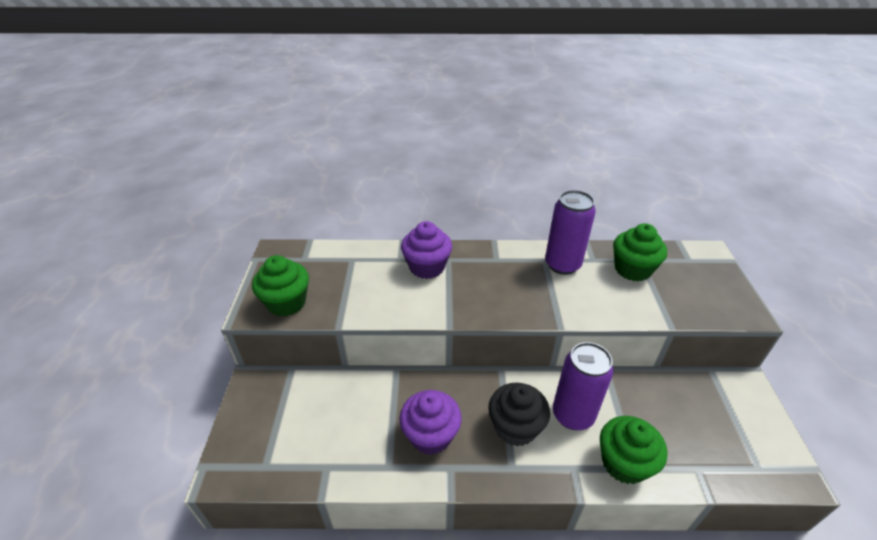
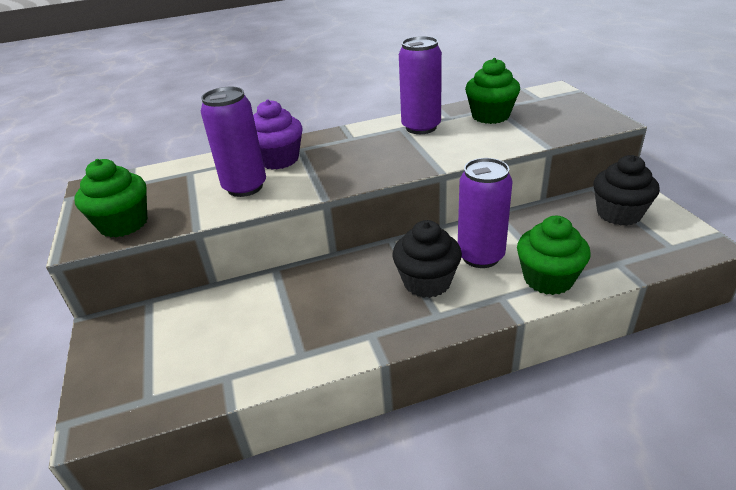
camera: 15 degrees left, 5 degrees down
purple cupcake [399,390,462,455] -> none
none -> purple can [201,87,266,197]
none -> black cupcake [594,155,660,226]

